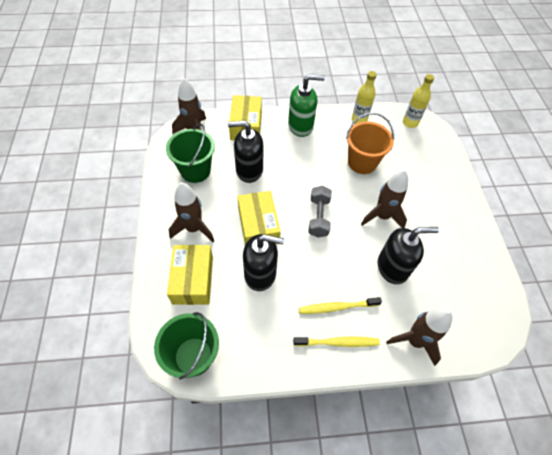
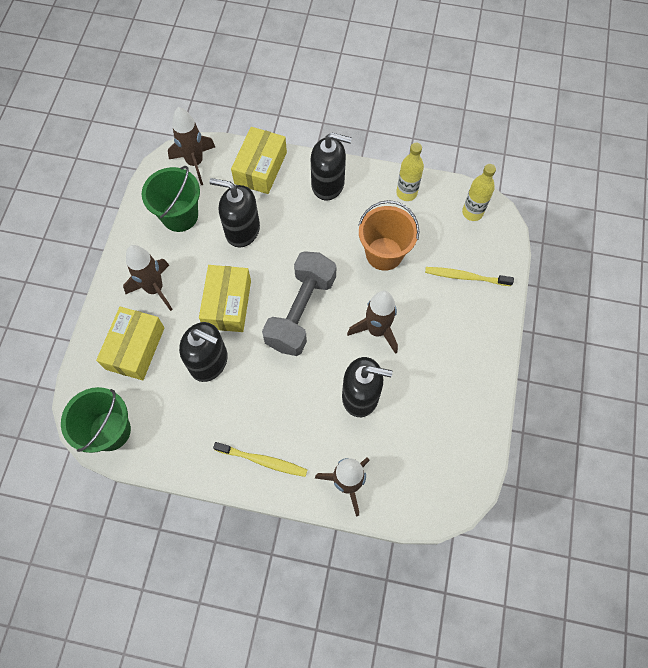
camera: 20 degrees right, 10 degrees up
green soap dispenser [288,74,325,137] -> black soap dispenser [311,133,352,201]
yellow toothbrush [299,297,382,314] -> yellow toothbrush moved to [425,267,514,286]
grey dumbbell [308,186,332,237] -> grey dumbbell [262,251,337,356], size x1.65

